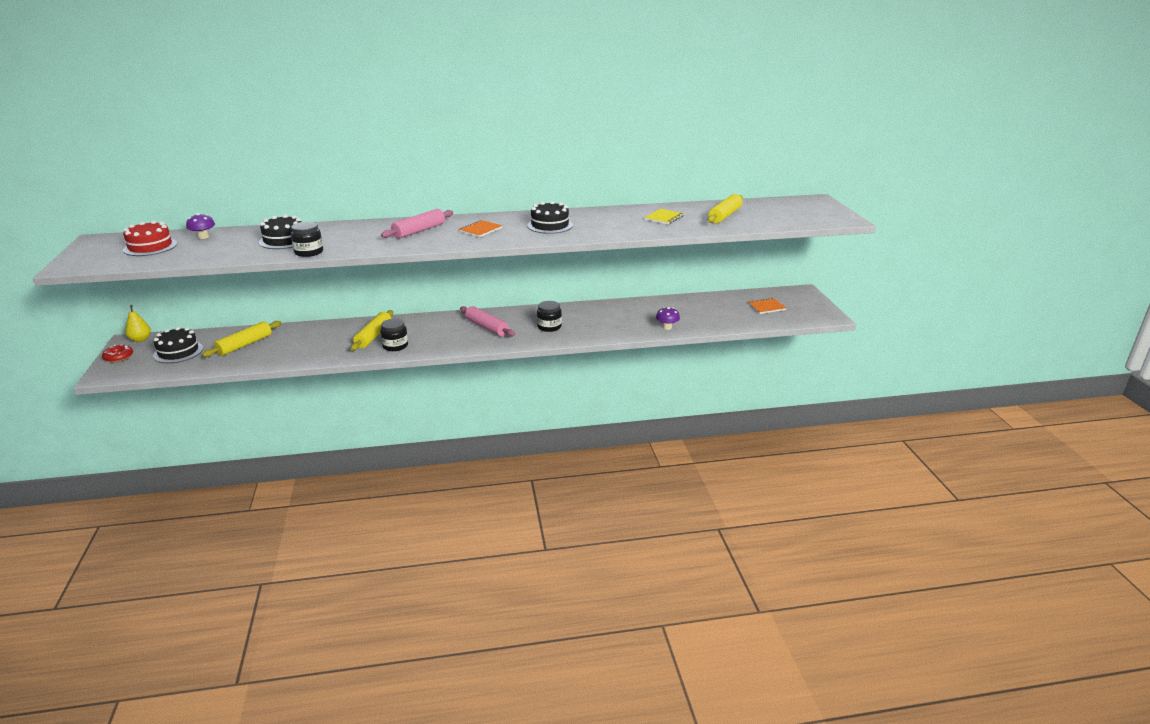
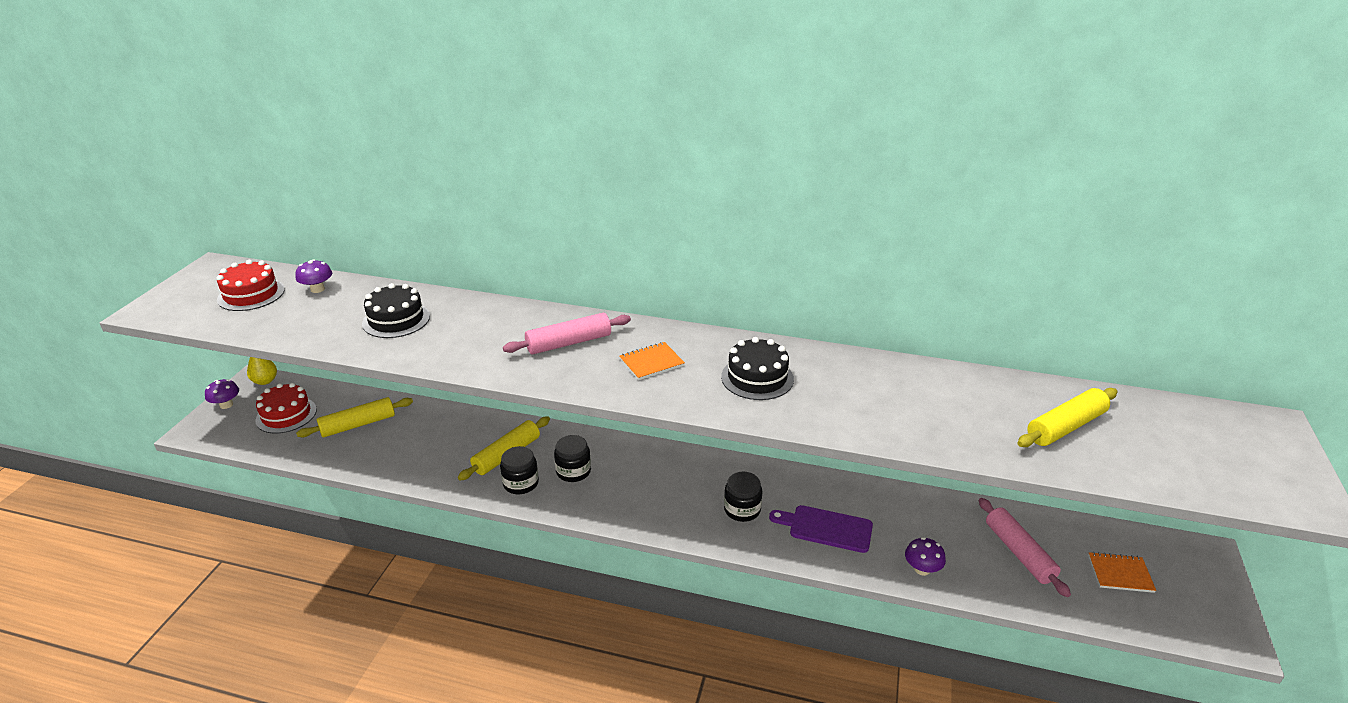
camera: 25 degrees right, 5 degrees up
red donut [102,344,133,362] -> purple mushroom [205,379,239,409]
black cake [153,327,203,363] -> red cake [256,383,317,433]
black jar [291,222,323,257] -> black jar moved to [554,435,591,482]
pink rolling pin [460,306,515,337] -> pink rolling pin moved to [979,498,1071,597]
yellow notebook [645,209,684,225] -> none
none -> purple cutting board [769,505,873,553]

